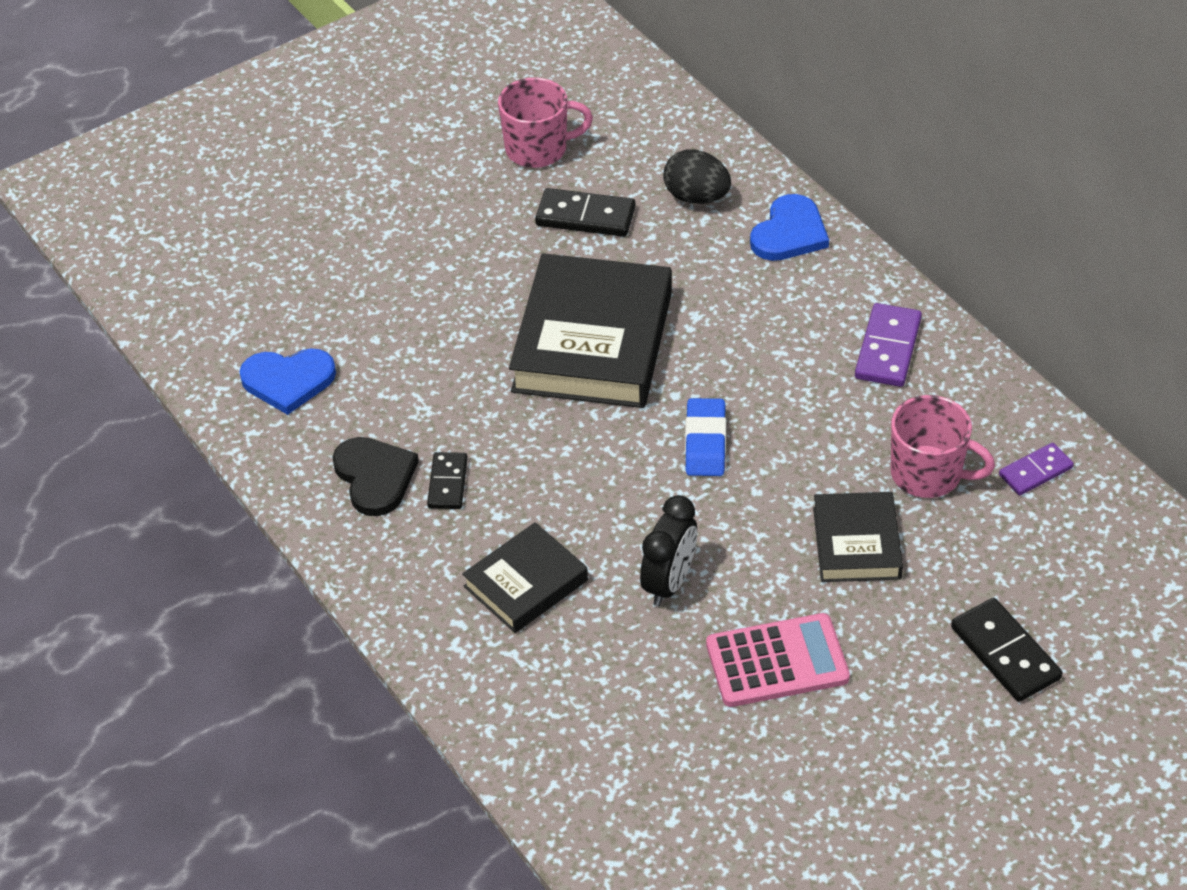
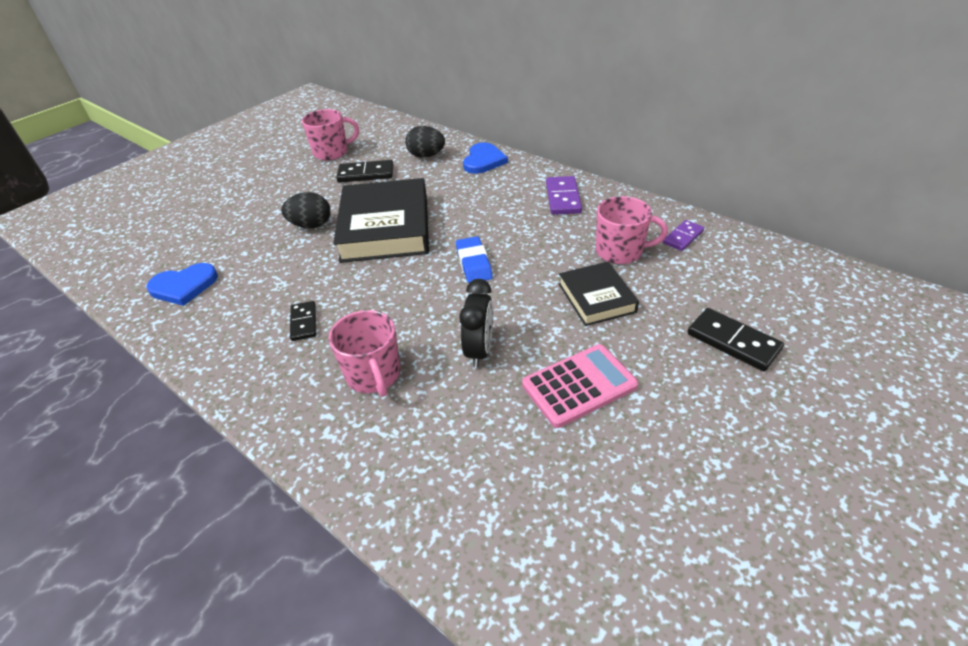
camera: 15 degrees left, 5 degrees down
black heart [332,437,419,516] -> none
black book [462,522,588,633] -> pink mug [329,310,401,397]
none -> black egg [281,192,330,228]

